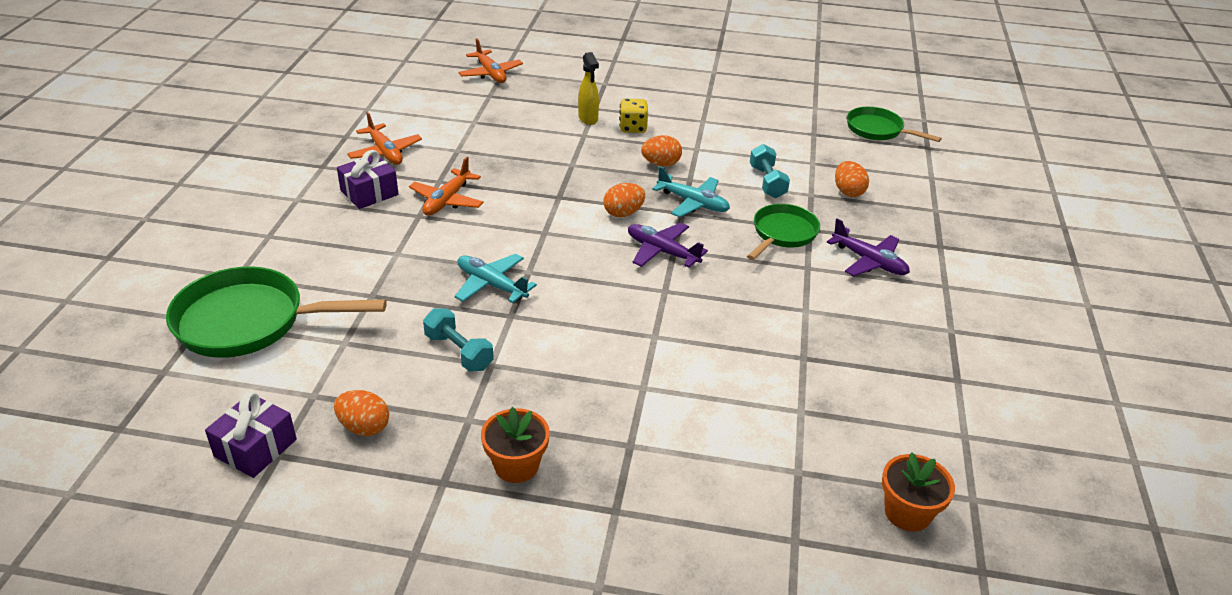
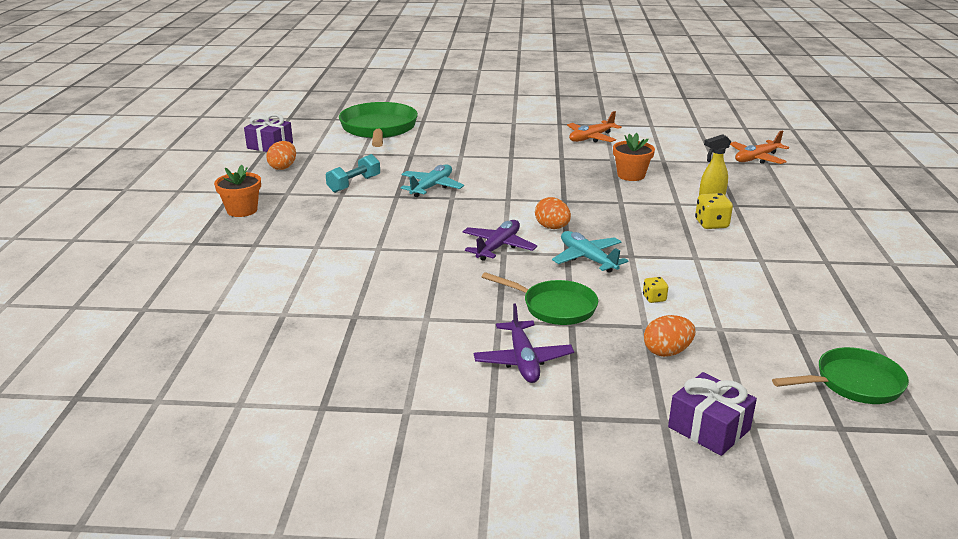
camera: 85 degrees right, 10 degrees down
purple gift [337,150,399,209] -> purple gift moved to [668,372,757,456]
orange plane [409,157,484,216] -> none
orange egg [641,135,682,167] -> none
turquoise plane [652,166,730,217] -> turquoise plane turned 120 degrees clockwise [552,231,628,273]
turquoise dumbbell [750,144,790,198] -> yellow dice [643,277,668,303]
purple plane [827,218,910,276] -> purple plane turned 45 degrees counterclockwise [474,303,574,383]
green pan [847,106,942,142] -> green pan turned 45 degrees clockwise [772,347,909,404]
orange flower pot [882,452,955,532] -> orange flower pot moved to [613,133,655,181]

